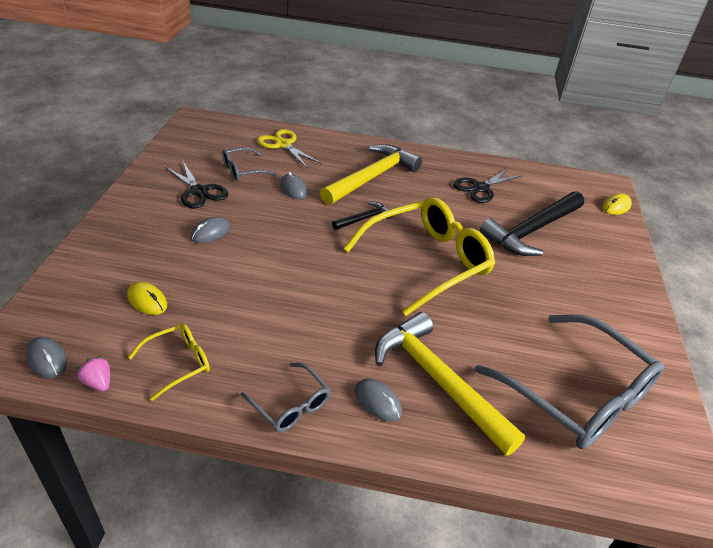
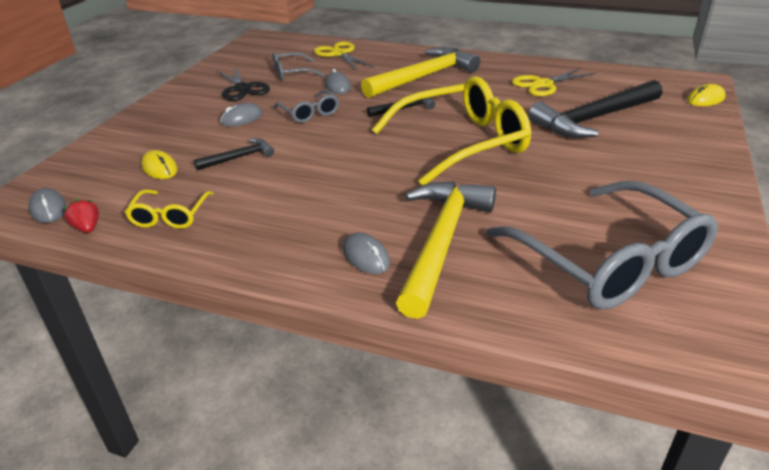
camera: 15 degrees right, 5 degrees down
pink strawberry [77,356,110,391] -> red strawberry [64,199,99,233]
yellow glasses [128,324,210,401] -> yellow glasses turned 120 degrees clockwise [125,190,214,229]
grey glasses [240,363,330,432] -> grey glasses moved to [274,90,339,123]
yellow hammer [375,312,525,456] -> yellow hammer turned 45 degrees clockwise [396,181,496,319]
black scissors [453,168,523,203] -> yellow scissors [512,68,596,96]
none -> black hammer [194,138,274,171]

